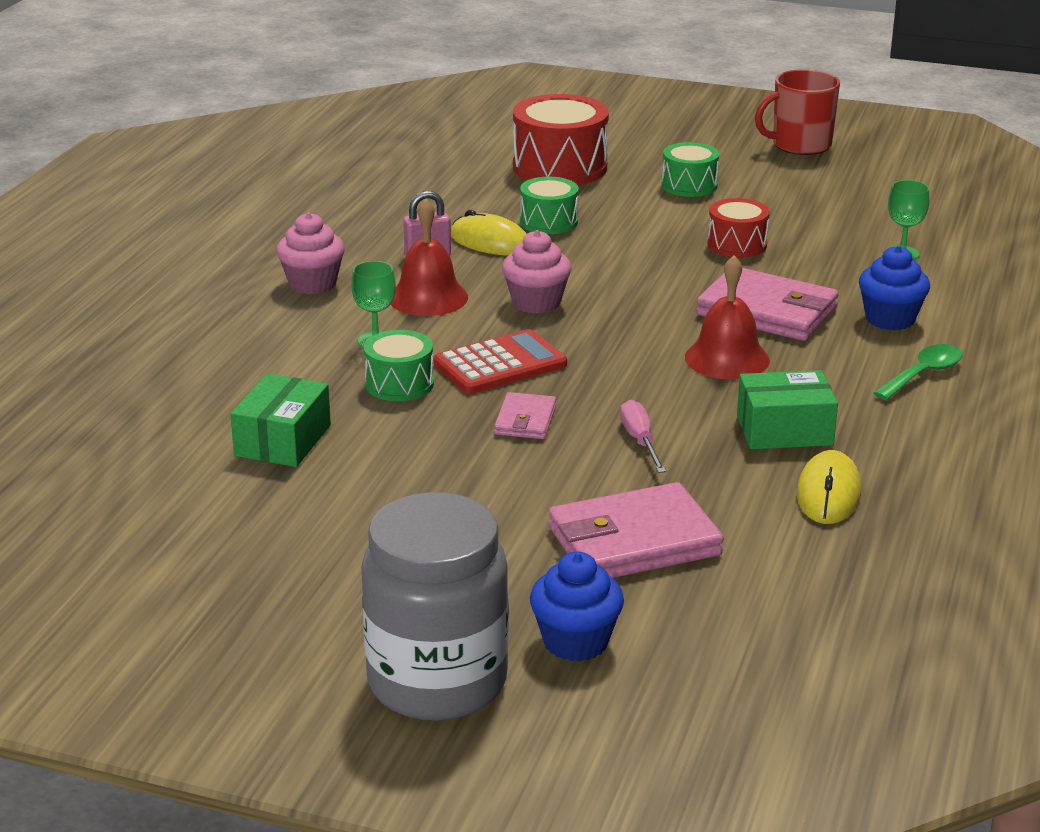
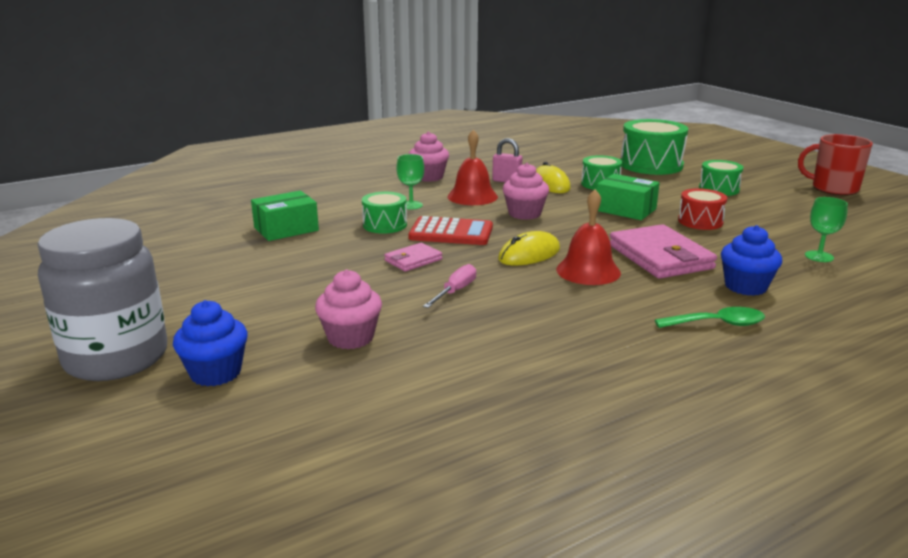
camera: 40 degrees right, 5 degrees down
red drum [513,94,609,185] -> green drum [620,119,688,175]
pink wallet [549,482,724,578] -> pink cupcake [315,270,382,349]
green box [737,370,838,449] -> green box moved to [597,174,660,220]
yellow mouse [797,450,861,524] -> yellow mouse moved to [498,231,560,265]

